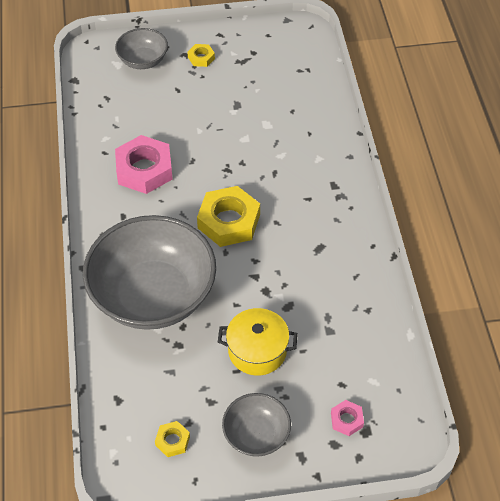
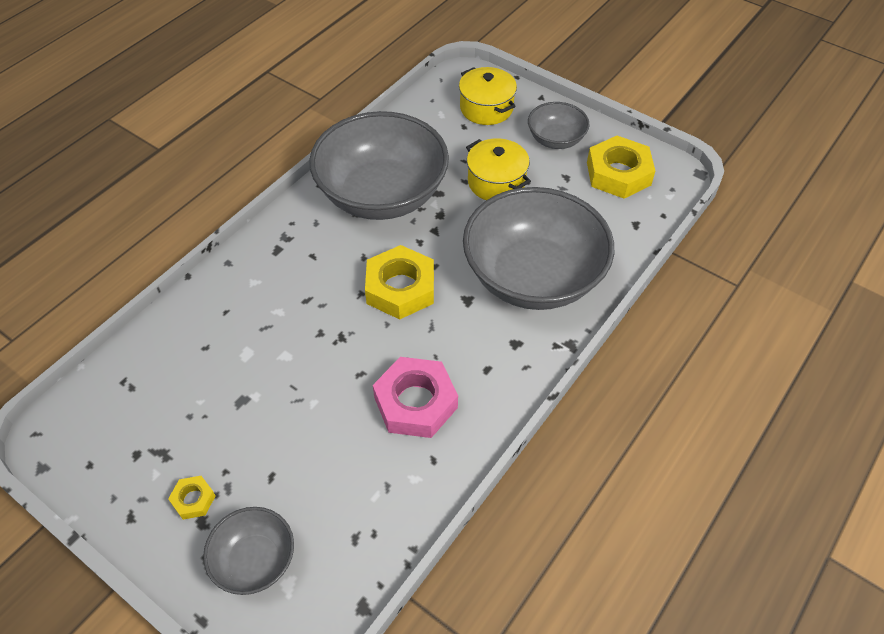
camera: 135 degrees left, 0 degrees up
yellow nut [155,421,190,457] -> yellow nut [587,136,655,199], size x2.10
pink nut [331,400,364,436] -> yellow pot [459,67,517,125]
none -> grey bowl [309,111,449,220]

